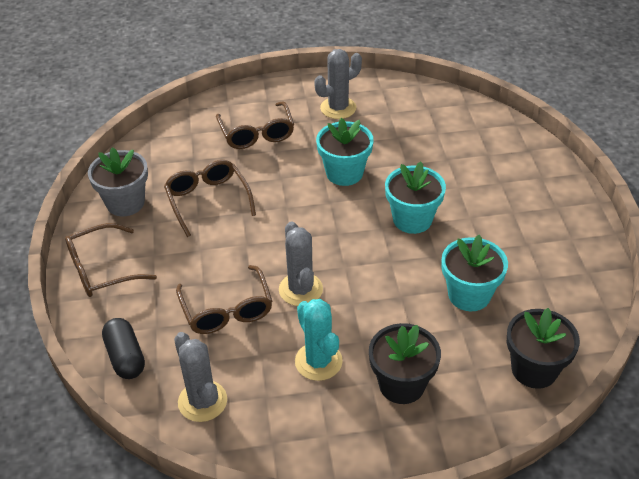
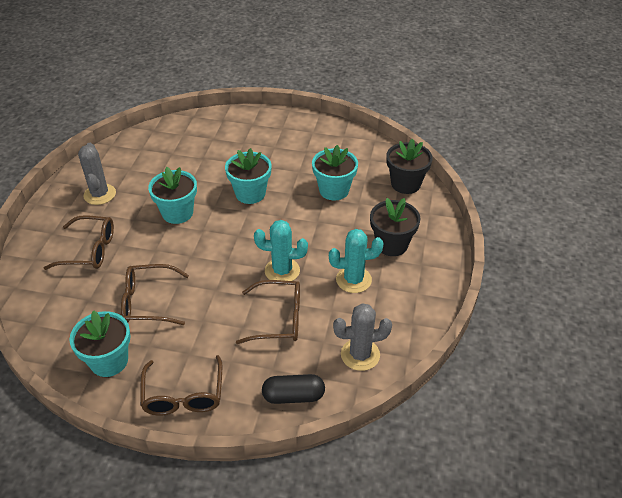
camera: 70 degrees left, 0 degrees up
grey flower pot [88,147,148,216] -> turquoise flower pot [69,310,131,377]
grey cactus [279,221,323,306] -> turquoise cactus [254,220,308,281]

